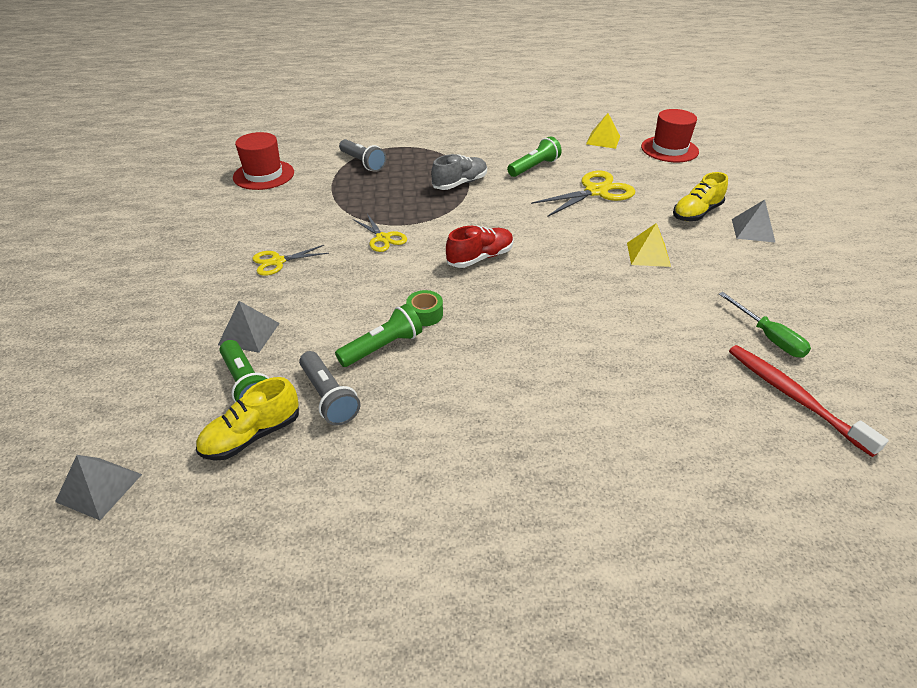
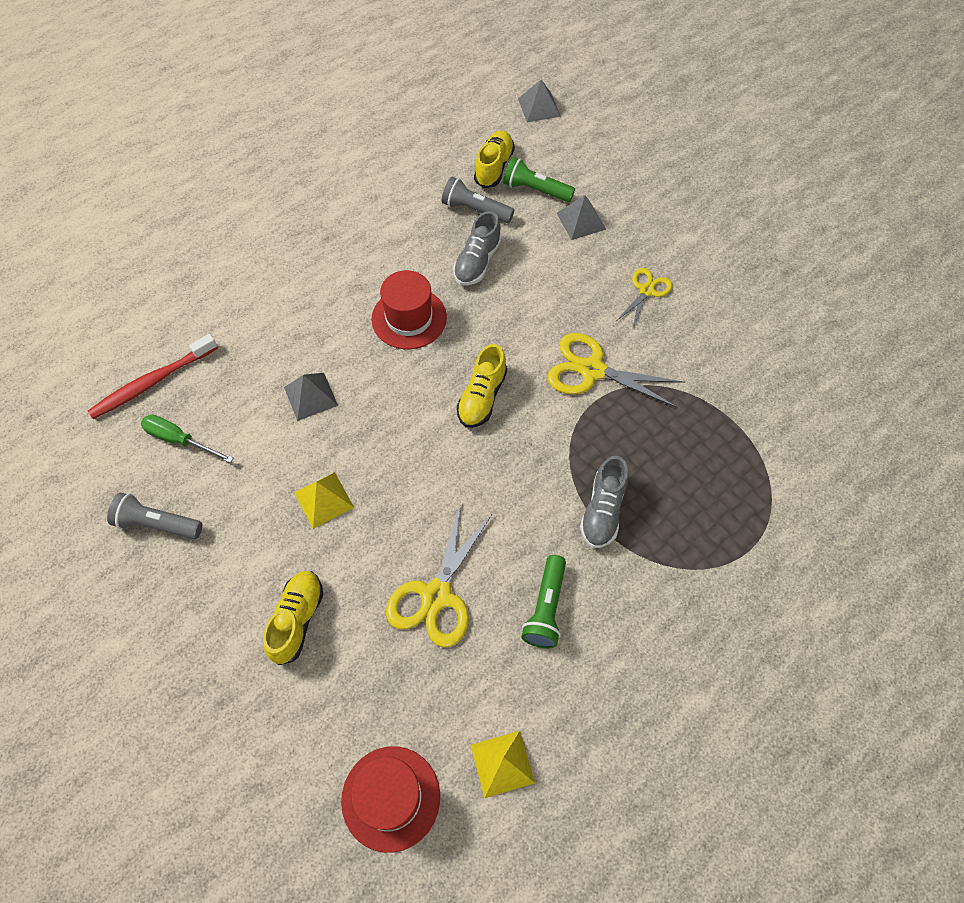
camera: 145 degrees right, 20 degrees up
red hat [233,132,294,190] -> red hat moved to [371,270,447,349]
green flashlight [335,304,422,367] -> grey shoe [453,211,502,286]
grey flashlight [339,139,386,172] -> grey flashlight moved to [107,492,203,539]
yellow scissors [353,214,407,252] -> yellow scissors [547,333,685,408], size x1.68
green tape [406,290,443,326] -> none
red shoe [446,226,514,268] -> yellow shoe [457,344,507,428]
red toothbrush [729,345,889,457] -> red toothbrush turned 120 degrees clockwise [88,334,218,419]
grey pyramid [732,200,776,243] -> grey pyramid moved to [284,373,338,421]

